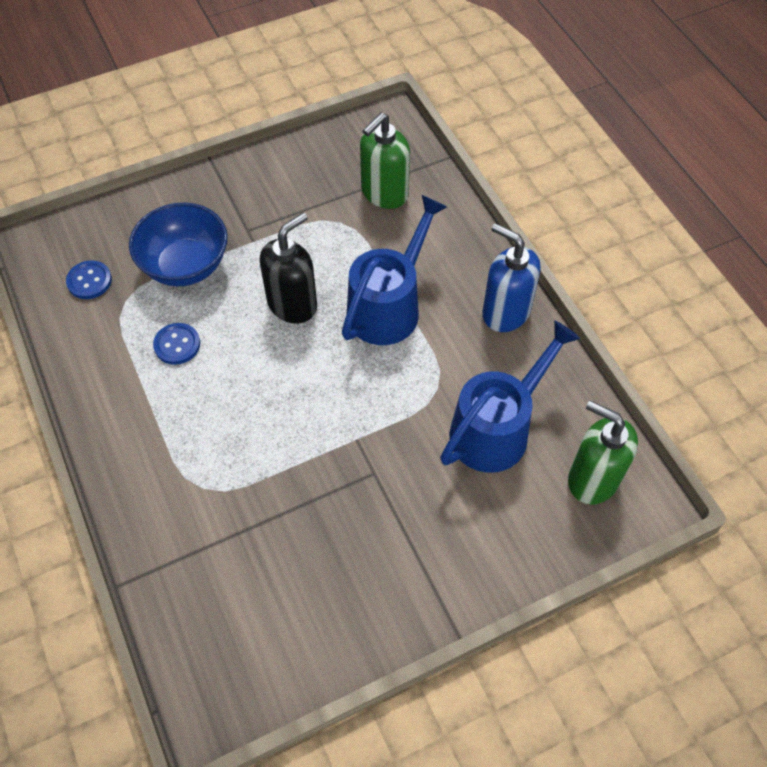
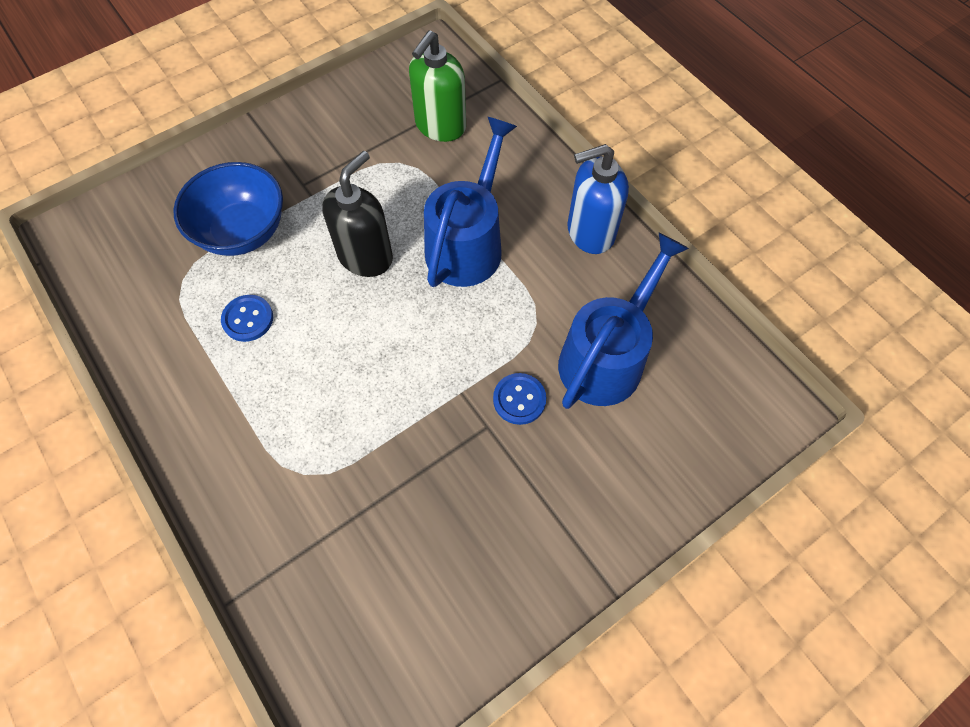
camera: 10 degrees left, 5 degrees up
blue button [66,260,112,299] -> blue button moved to [493,373,546,425]
blue soap dispenser [482,223,541,332] -> blue soap dispenser turned 45 degrees counterclockwise [567,144,629,254]
green soap dispenser [568,400,638,505] -> none

